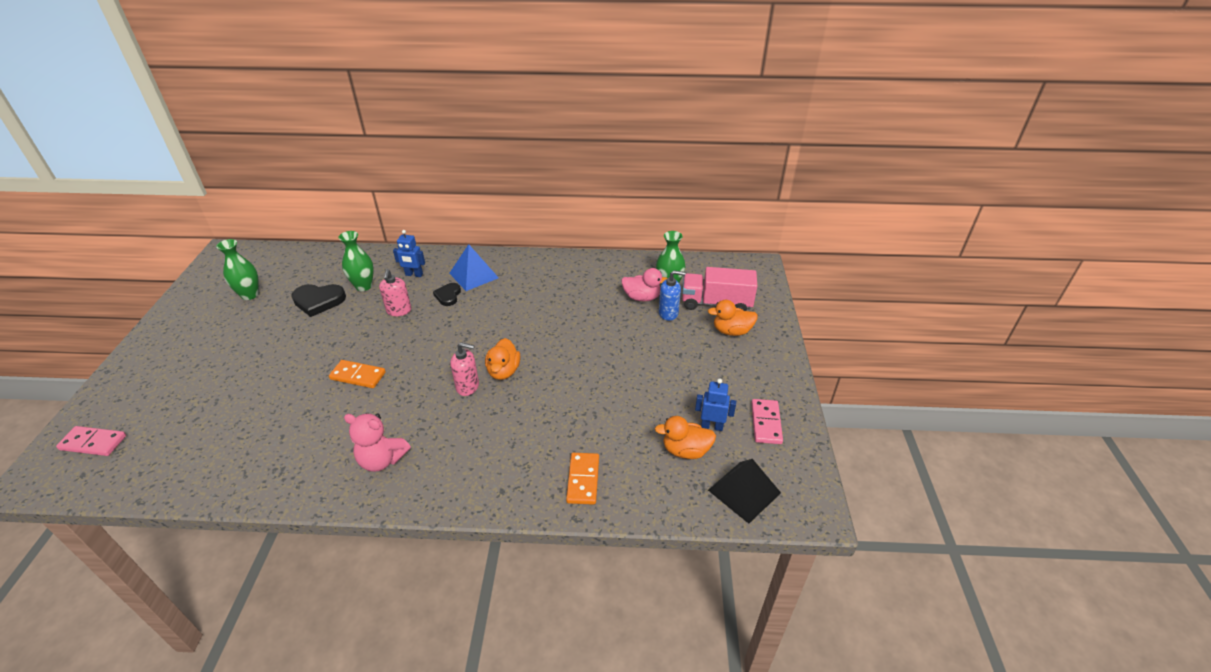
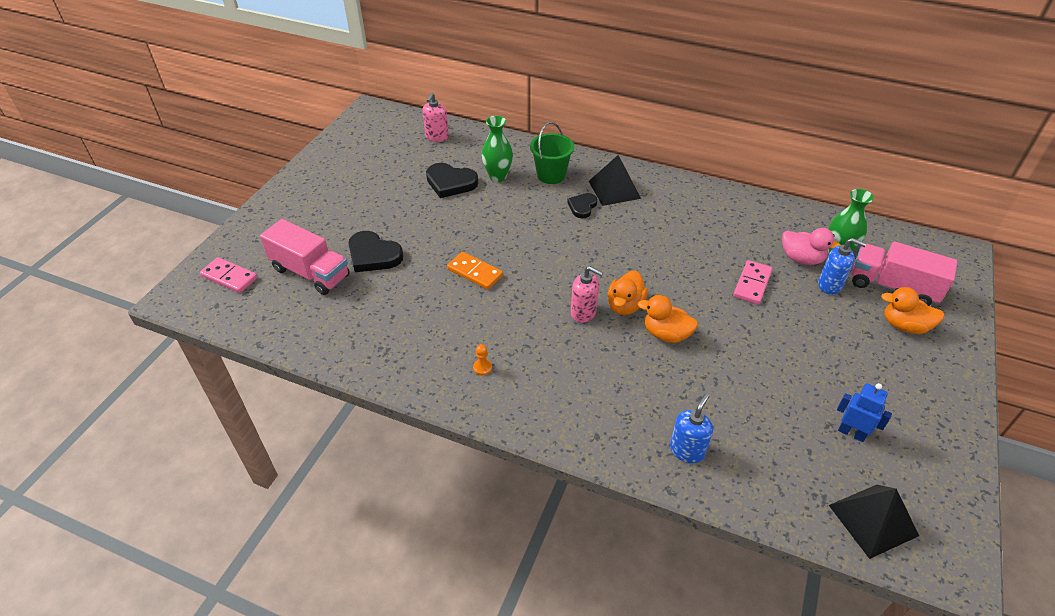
camera: 20 degrees right, 5 degrees up
green vase [216,239,259,300] -> none
pink teddy bear [344,413,411,472] -> orange pawn [473,344,492,375]
pink soap dispenser [379,269,411,316] -> pink soap dispenser moved to [422,92,449,142]
blue robot [393,230,425,277] -> green bucket [530,122,574,184]
blue pyramid [449,244,499,291] -> black pyramid [589,155,641,206]
orange domino [566,453,599,505] -> blue soap dispenser [670,393,713,463]
orange duck [655,416,716,459] -> orange duck moved to [638,295,698,343]
pink domino [751,399,783,444] -> pink domino moved to [733,260,772,304]
none -> pink truck [260,219,350,295]
none -> black heart [348,231,403,272]

